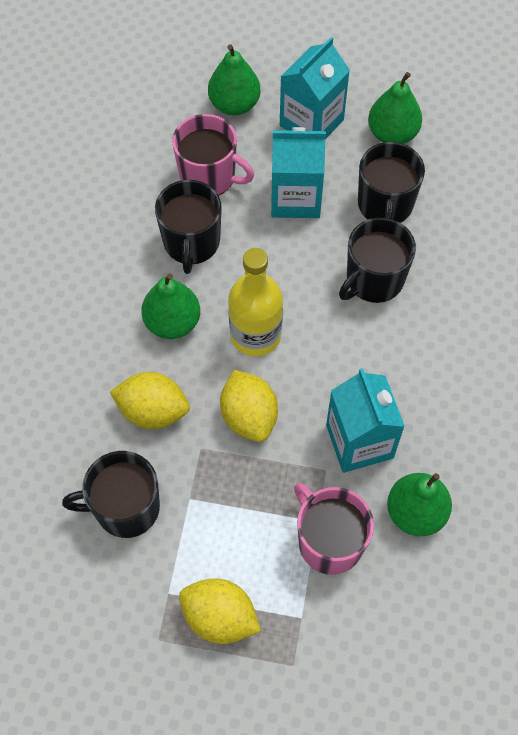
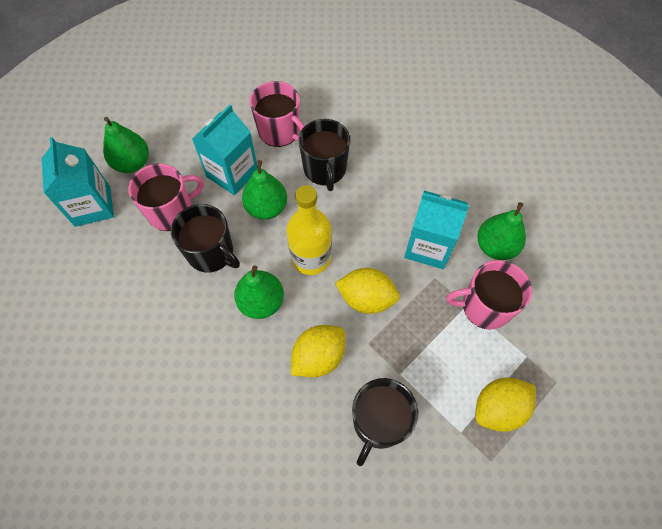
camera: 55 degrees left, 0 degrees up
turquoise carton [280,37,350,138] -> turquoise carton moved to [41,137,114,227]
black mug [358,142,425,223] -> pink mug [250,81,305,147]
green pear [368,72,422,144] -> green pear moved to [242,160,287,220]

